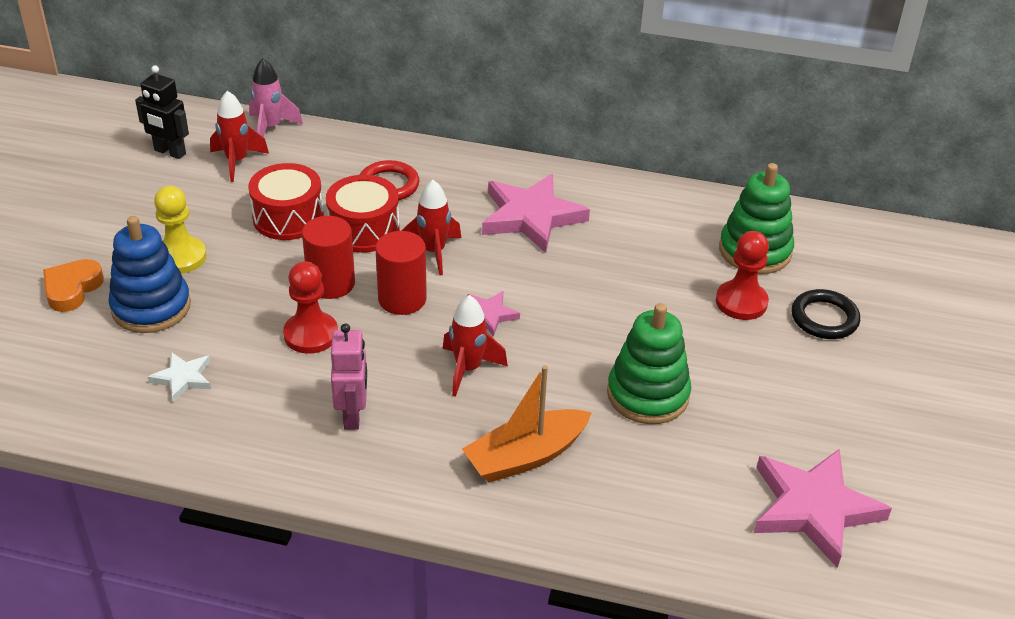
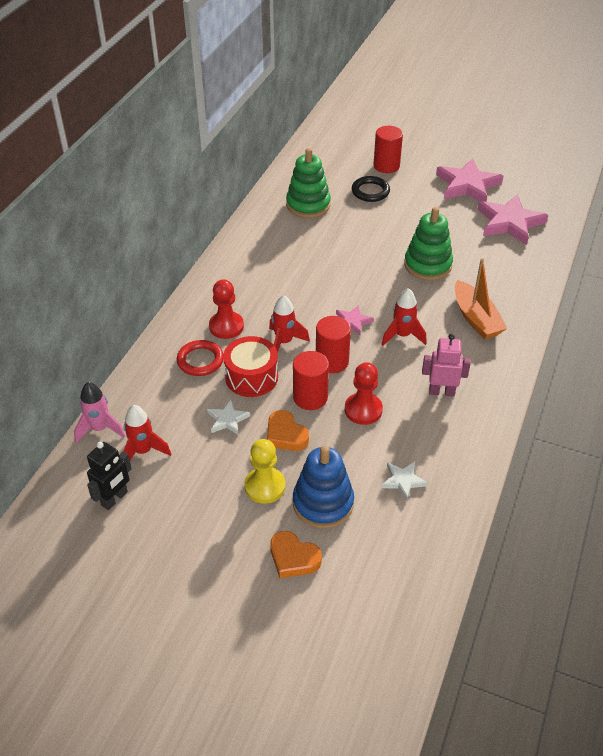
camera: 80 degrees left, 5 degrees up
red drum [248,163,324,240] -> white star [207,400,250,435]
pink star [482,174,590,253] -> pink star moved to [436,158,503,202]
red pawn [716,231,769,320] -> red pawn moved to [209,279,244,339]
none -> orange heart [267,410,309,451]
none -> red cylinder [374,126,403,173]

